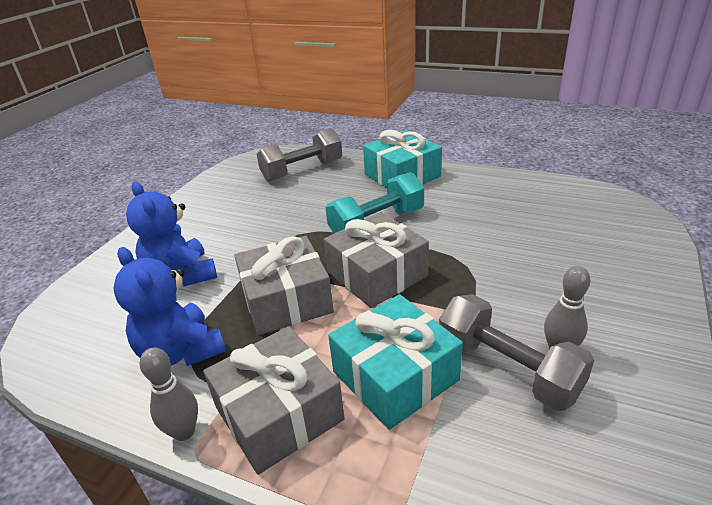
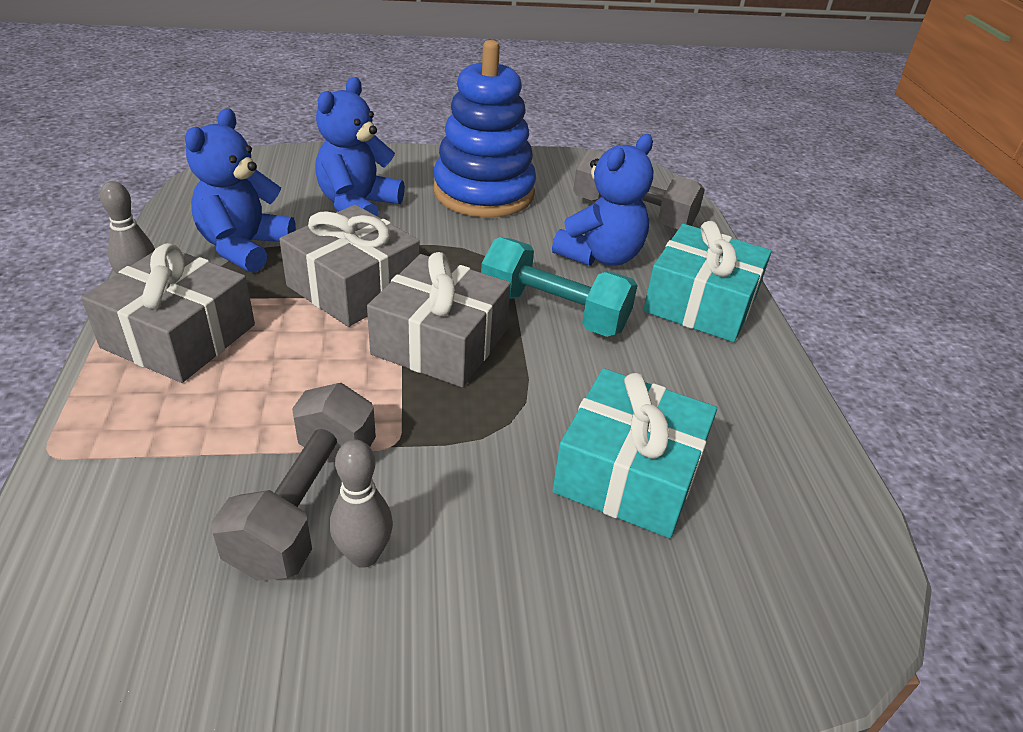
camera: 55 degrees right, 5 degrees up
turquoise gift [328,294,463,430] -> turquoise gift moved to [552,368,717,538]
none -> blue stacking toy [433,40,536,217]
none -> blue teddy bear [552,134,653,266]

